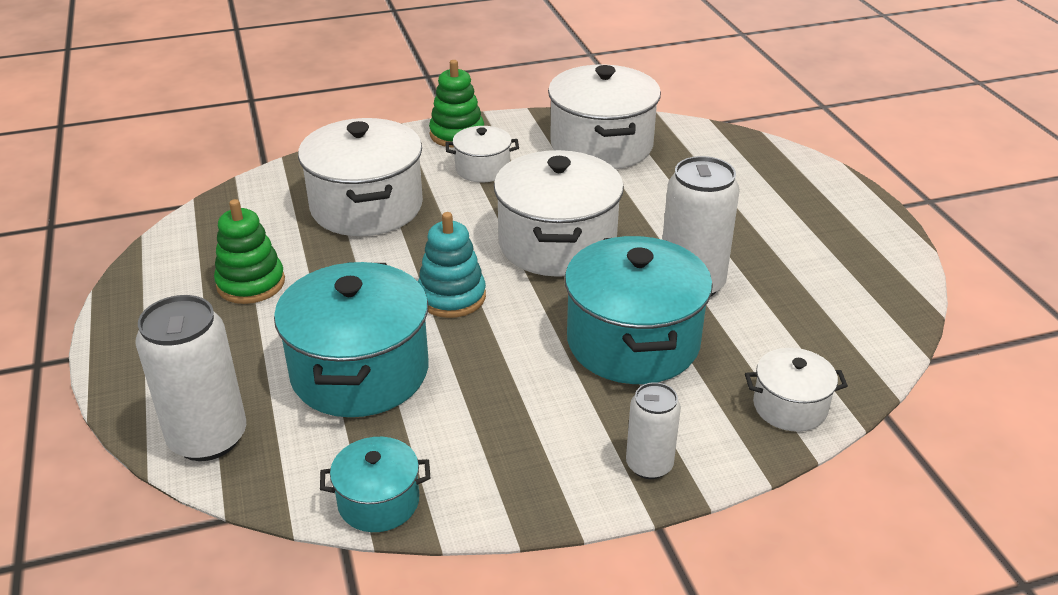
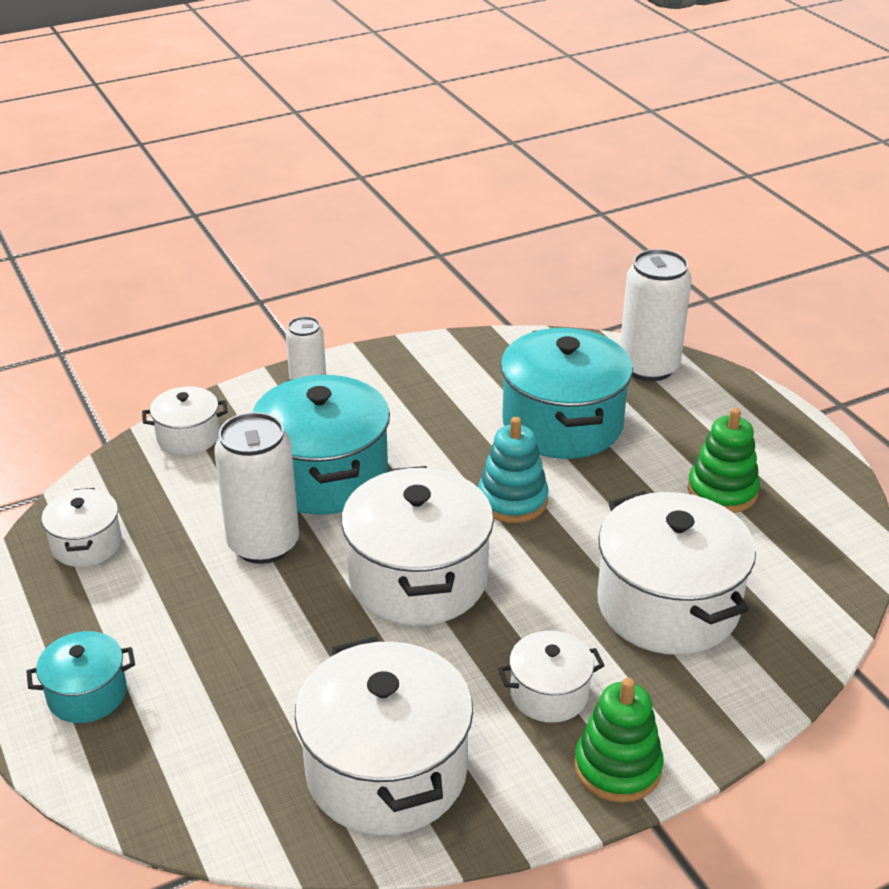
camera: 170 degrees right, 0 degrees up
turquoise pot [320,437,430,532] -> turquoise pot moved to [26,631,135,723]
none -> white pot [42,488,122,567]

